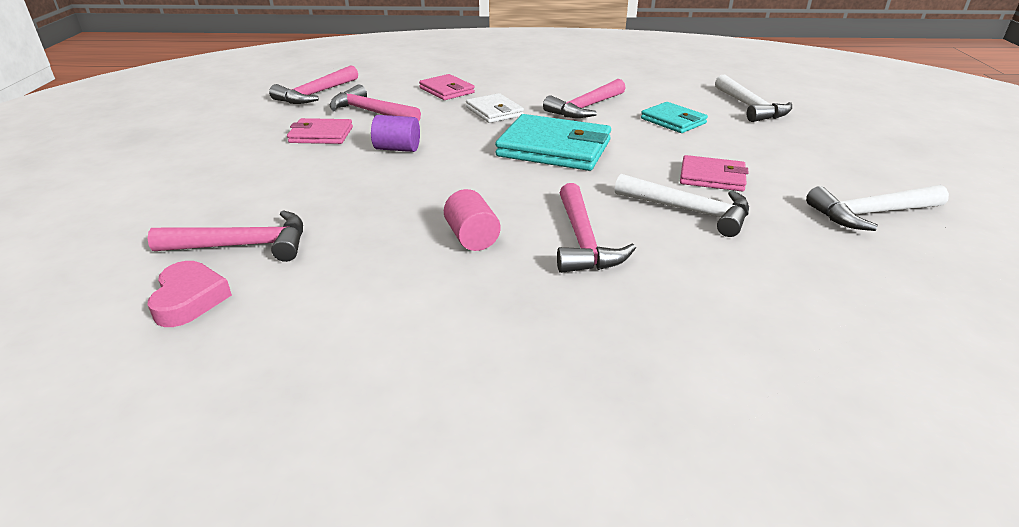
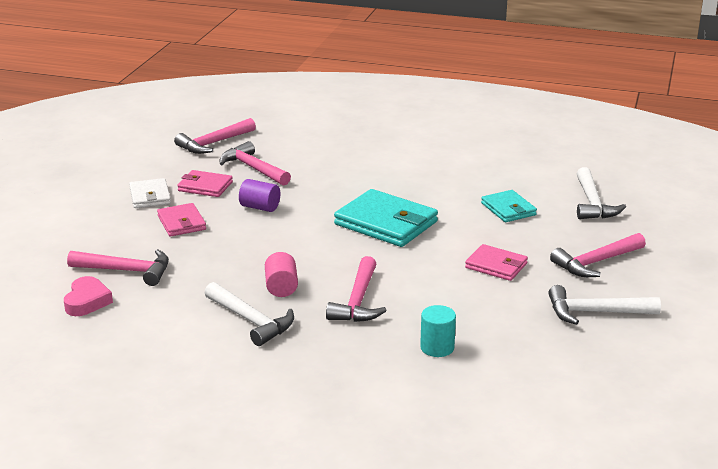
camera: 15 degrees right, 5 degrees down
pink wallet [419,74,475,100] -> pink wallet moved to [157,203,206,237]
white wallet [466,93,524,123] -> white wallet moved to [129,178,171,208]
pink hammer [543,79,625,118] -> pink hammer moved to [550,233,646,277]
white hammer [615,174,749,237] -> white hammer moved to [204,282,294,346]
none -> turquoise cylinder [420,305,456,357]

